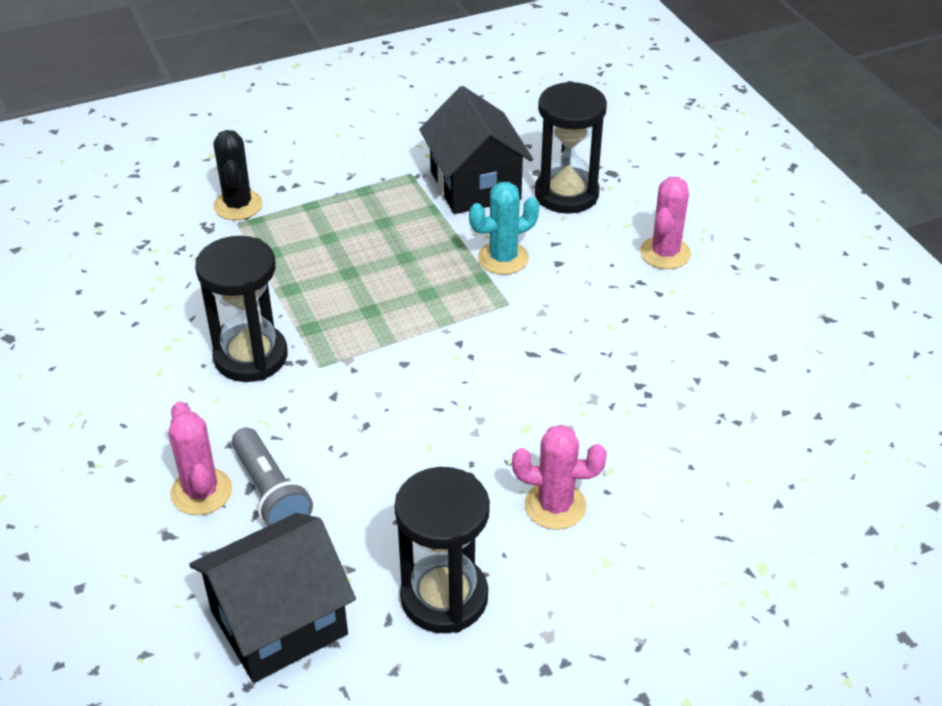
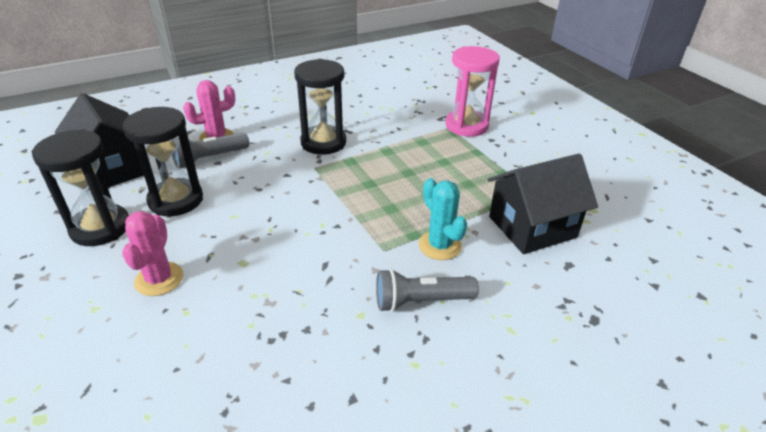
camera: 85 degrees right, 5 degrees down
black cactus [213,130,263,220] -> pink hourglass [446,46,500,137]
black hourglass [535,81,607,214] -> black hourglass moved to [122,107,203,216]
pink cactus [640,177,691,269] -> none
none -> grey flashlight [376,269,479,312]

